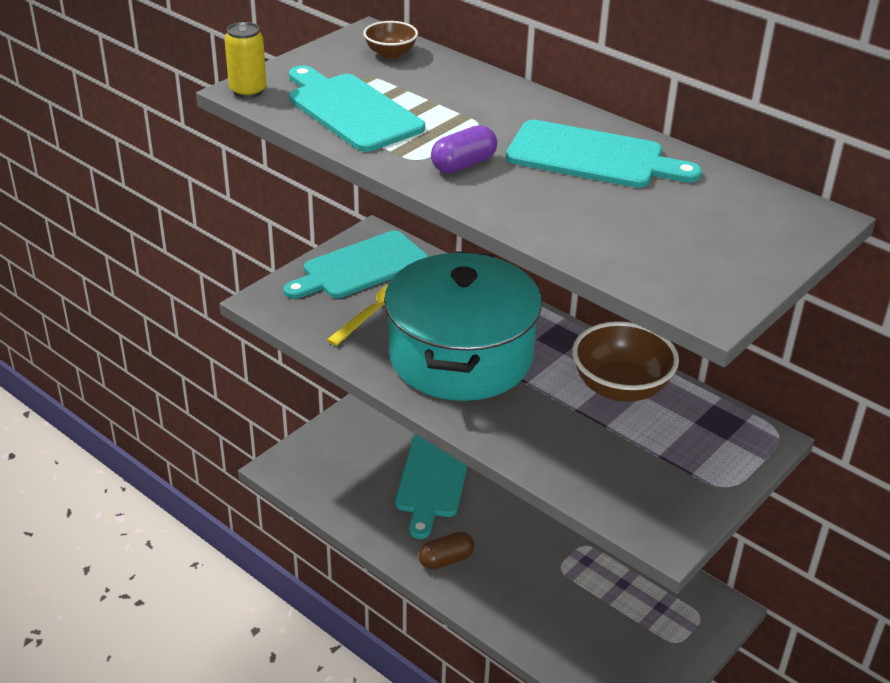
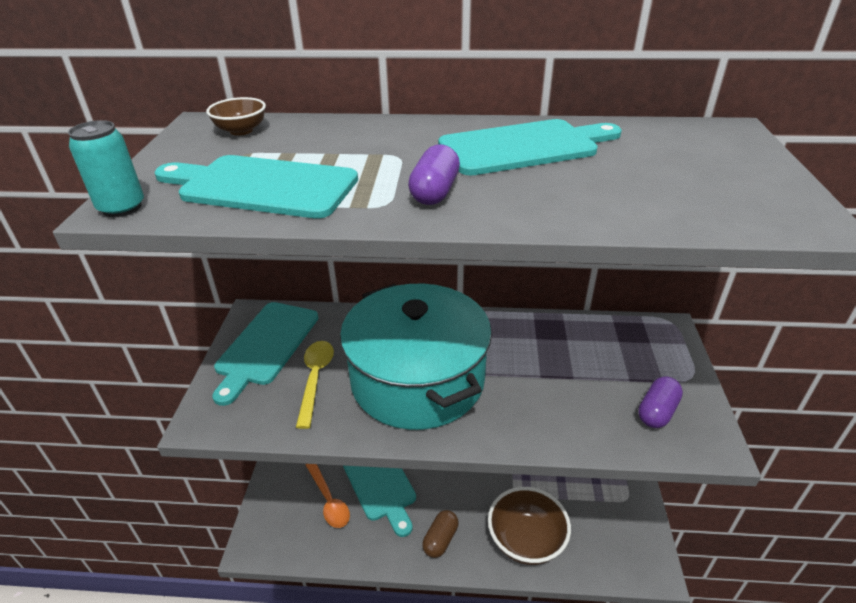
camera: 35 degrees left, 0 degrees up
yellow can [225,22,267,98] -> turquoise can [68,120,144,217]
brown bowl [572,321,679,402] -> brown bowl moved to [488,487,571,565]
none -> orange spoon [305,464,350,528]
none -> purple capsule [638,376,683,428]

